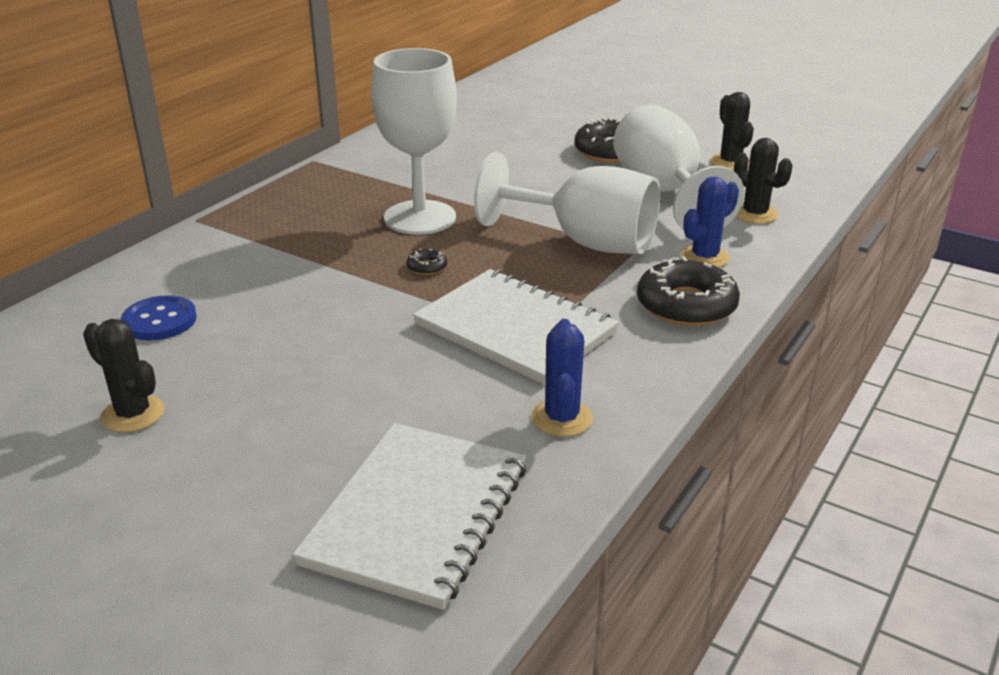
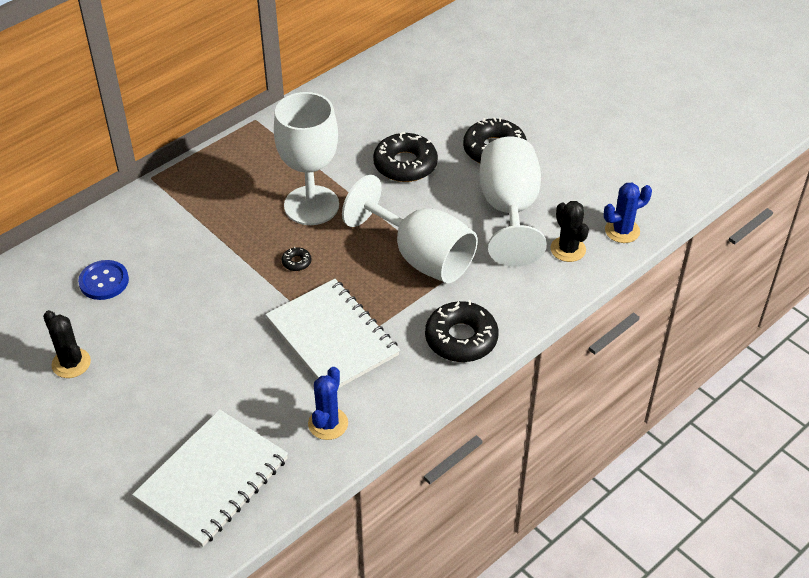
camera: 15 degrees right, 15 degrees up
blue cactus [681,176,739,268] -> blue cactus moved to [603,183,652,243]
black cactus [710,92,754,170] -> none
none -> black donut [373,132,438,182]

